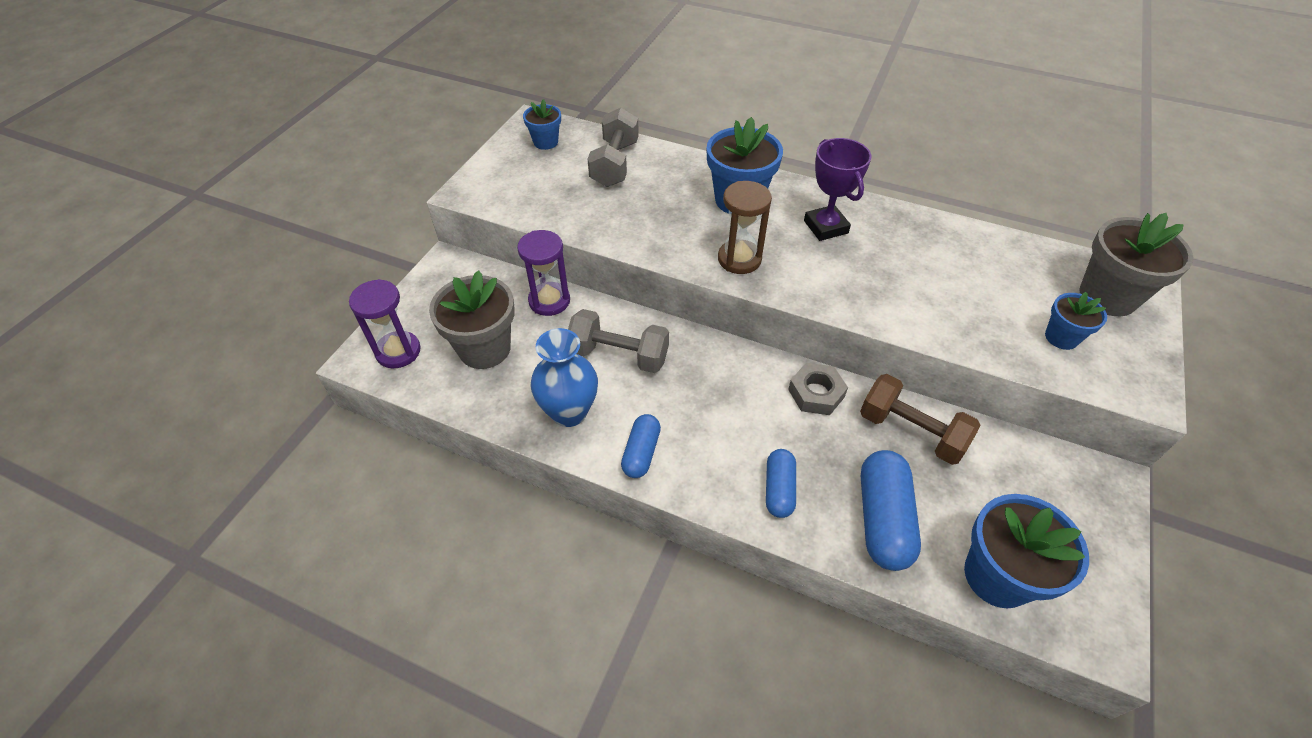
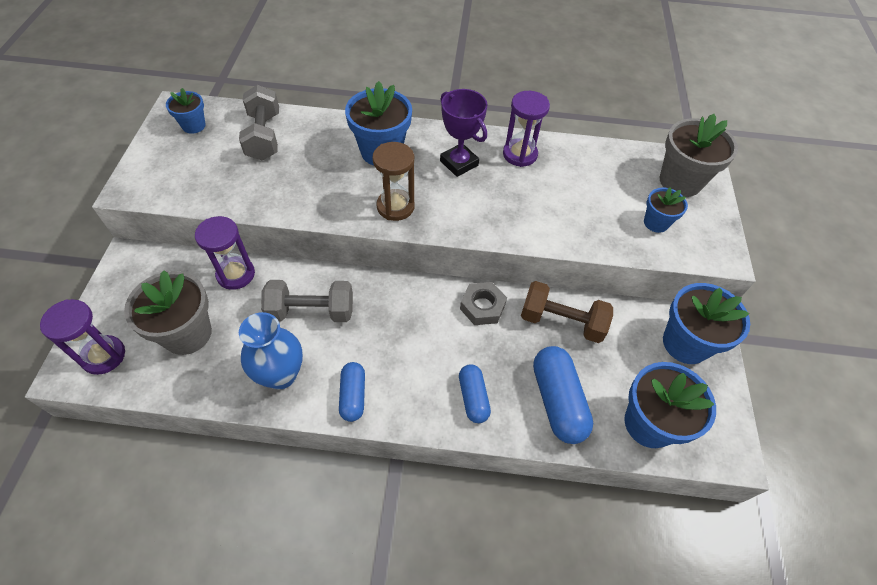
camera: 20 degrees left, 5 degrees up
none -> purple hourglass [503,91,550,167]
none -> blue flower pot [663,283,750,364]

